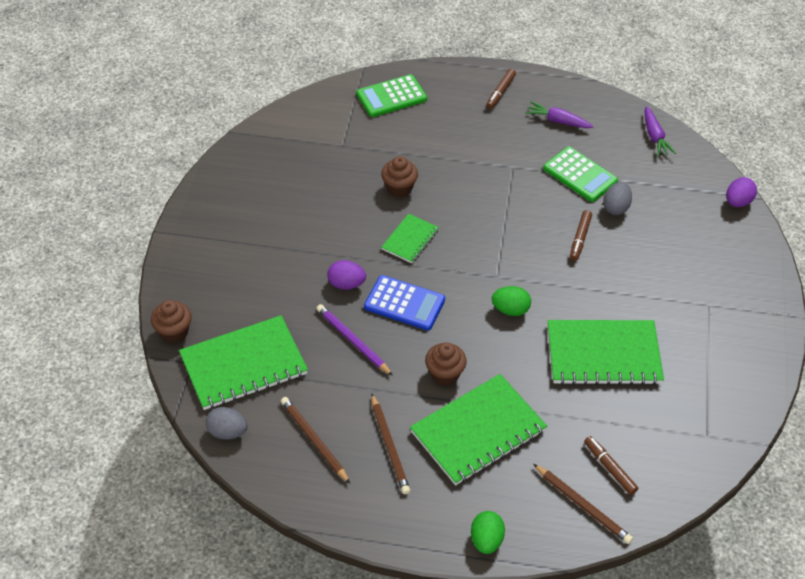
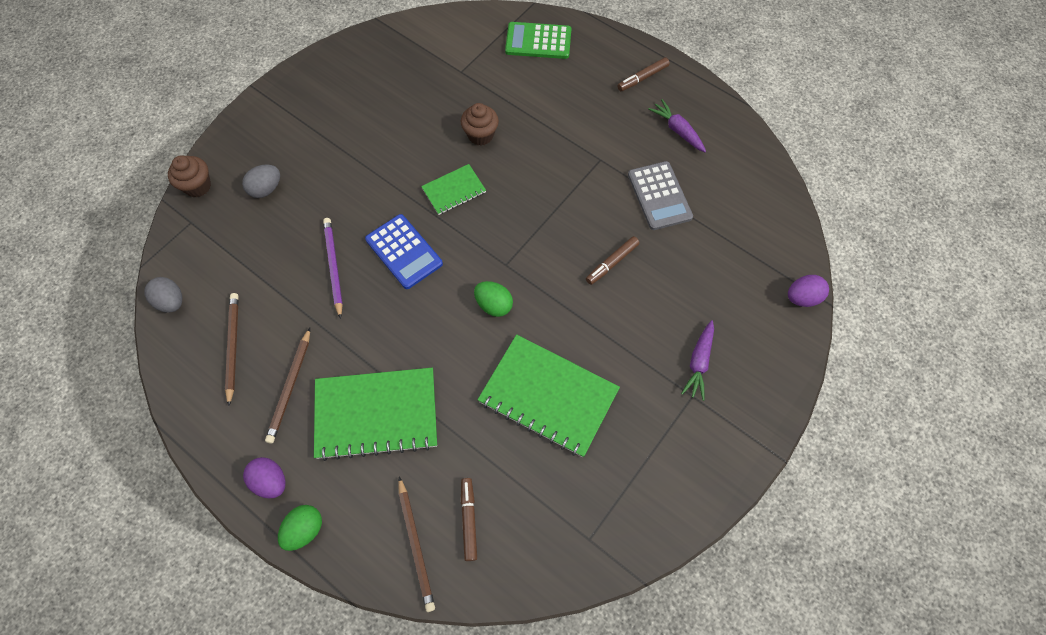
camera: 30 degrees right, 15 degrees up
green notebook [179,315,308,410] -> none
purple egg [327,260,366,290] -> purple egg moved to [243,457,286,498]
brown cupcake [425,342,467,386] -> none
green calculator [543,146,618,202] -> grey calculator [628,161,693,230]
grey egg [603,182,632,215] -> grey egg moved to [242,165,280,198]
purple carrot [645,106,676,157] -> purple carrot moved to [681,320,714,401]

